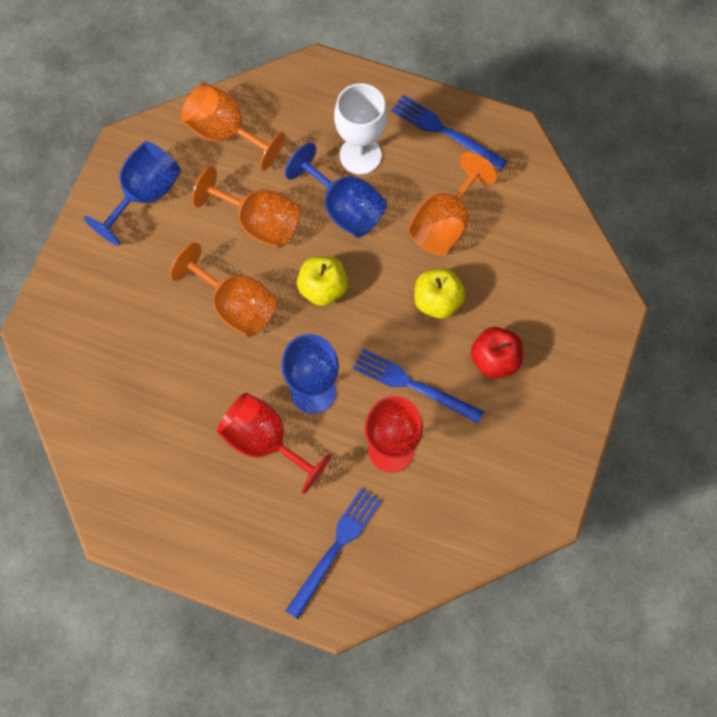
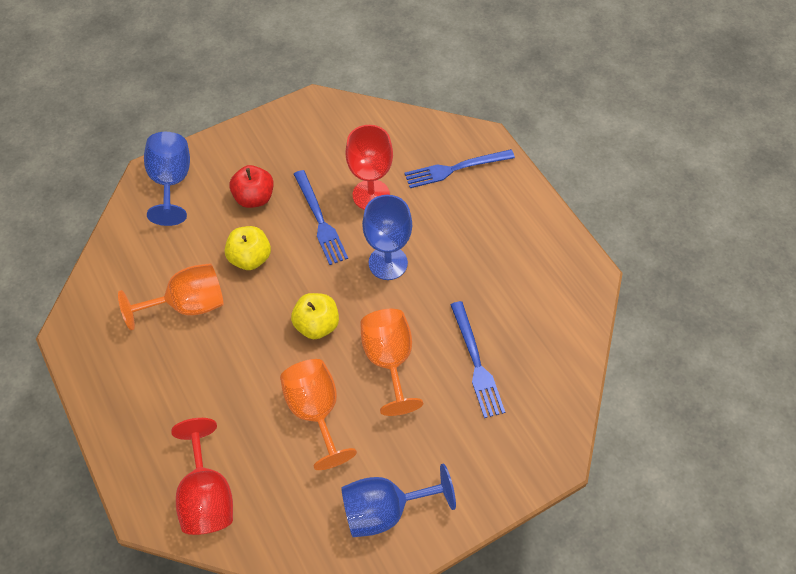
camera: 140 degrees left, 10 degrees down
orange goblet [181,83,286,171] -> none
red goblet [217,393,331,494] -> red goblet moved to [171,418,233,535]
blue goblet [285,143,387,238] -> blue goblet moved to [144,132,190,226]
white goblet [334,84,387,174] -> none
blue fork [391,95,507,170] -> blue fork moved to [450,301,505,418]

